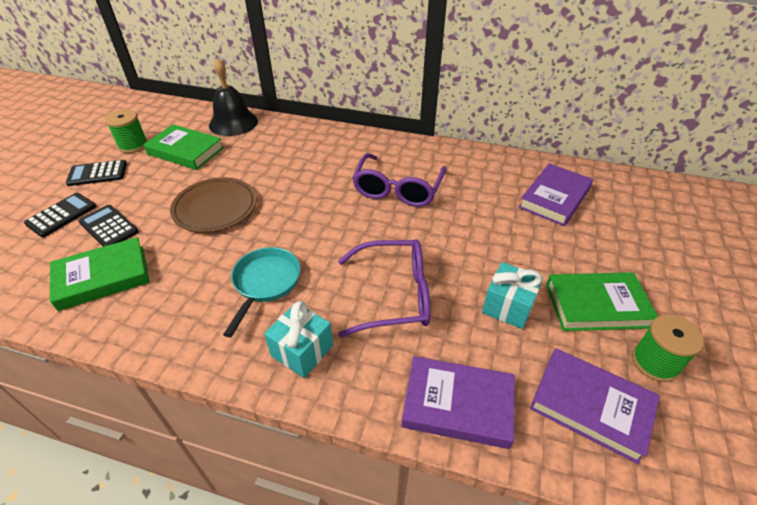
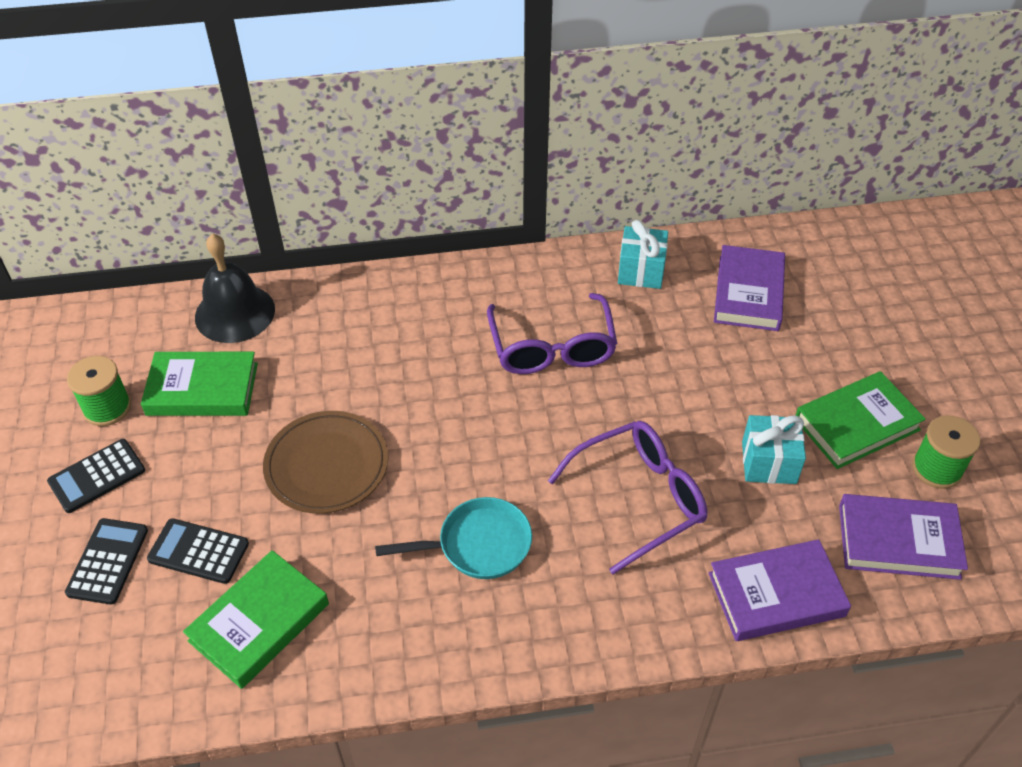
camera: 25 degrees left, 5 degrees up
turquoise pan [223,247,301,338] -> turquoise pan turned 90 degrees clockwise [375,497,532,579]
turquoise gift [264,301,333,378] -> turquoise gift moved to [618,220,668,289]

